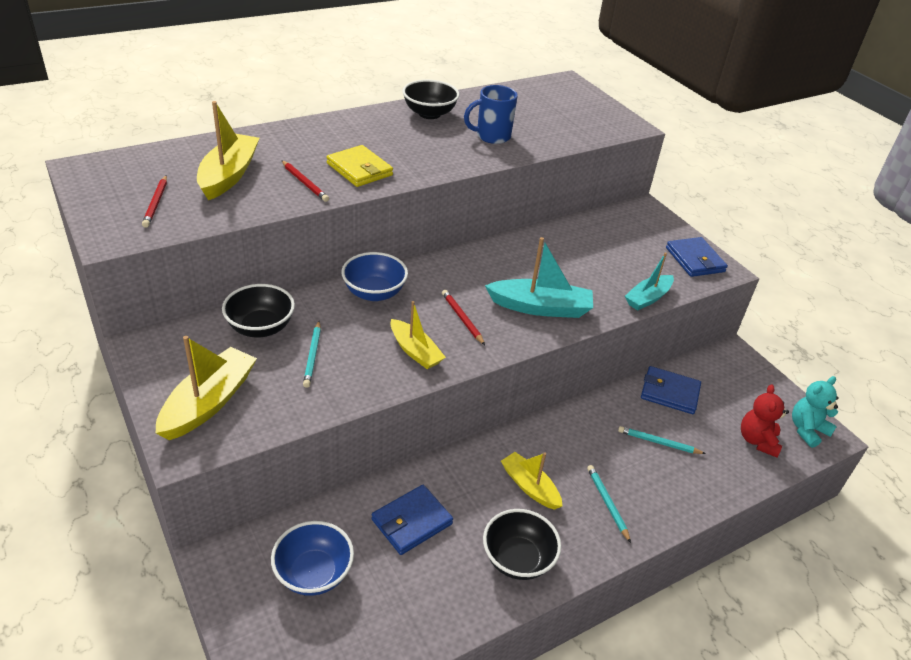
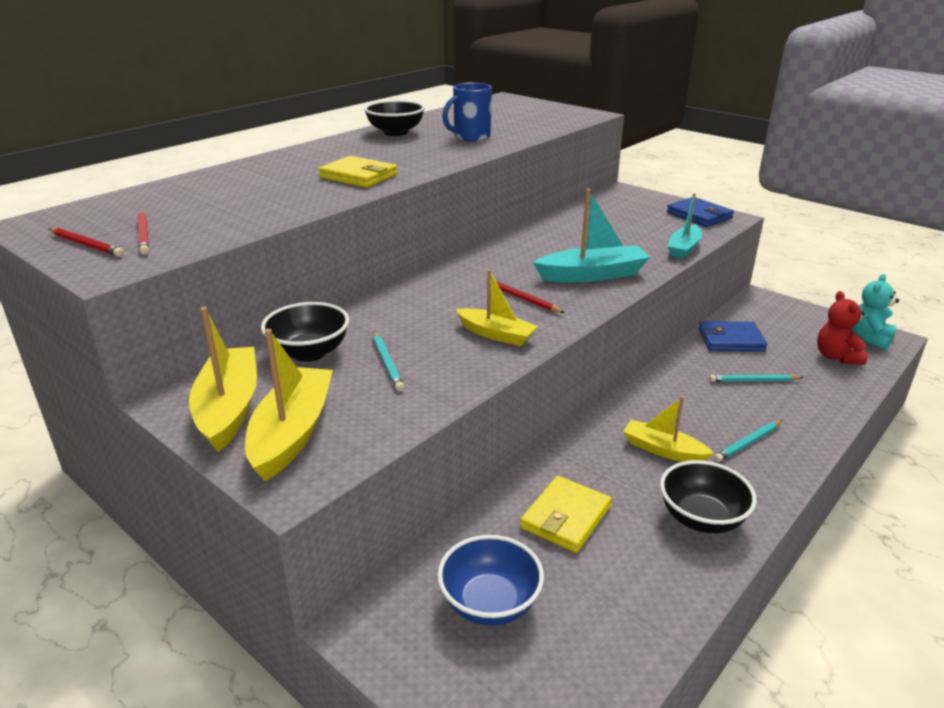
camera: 15 degrees left, 10 degrees down
yellow boat [197,101,259,200] -> yellow boat moved to [189,307,257,452]
red pencil [281,160,329,202] -> red pencil moved to [48,228,124,257]
blue bowl [341,252,408,301] -> none
blue wallet [371,485,453,555] -> yellow wallet [520,476,612,553]
turquoise pencil [587,465,631,543] -> turquoise pencil turned 90 degrees counterclockwise [714,420,782,462]

